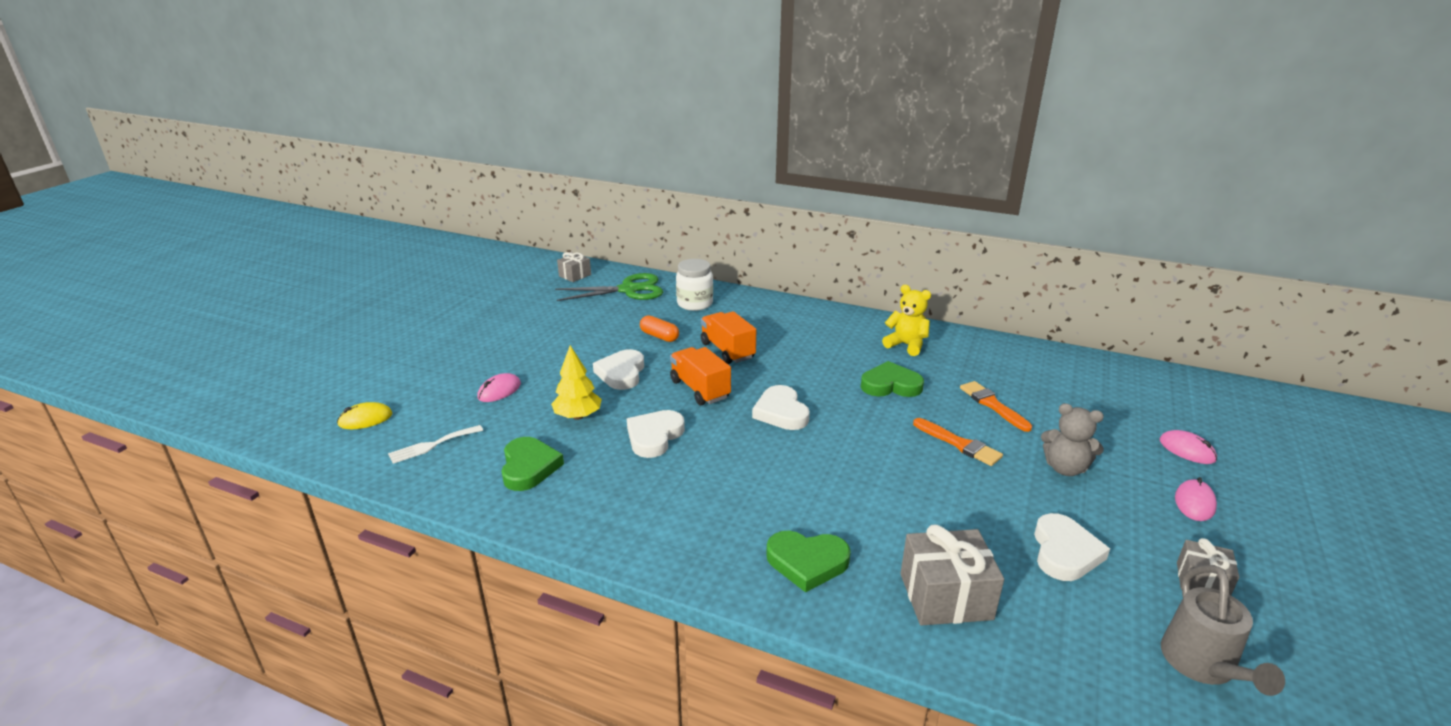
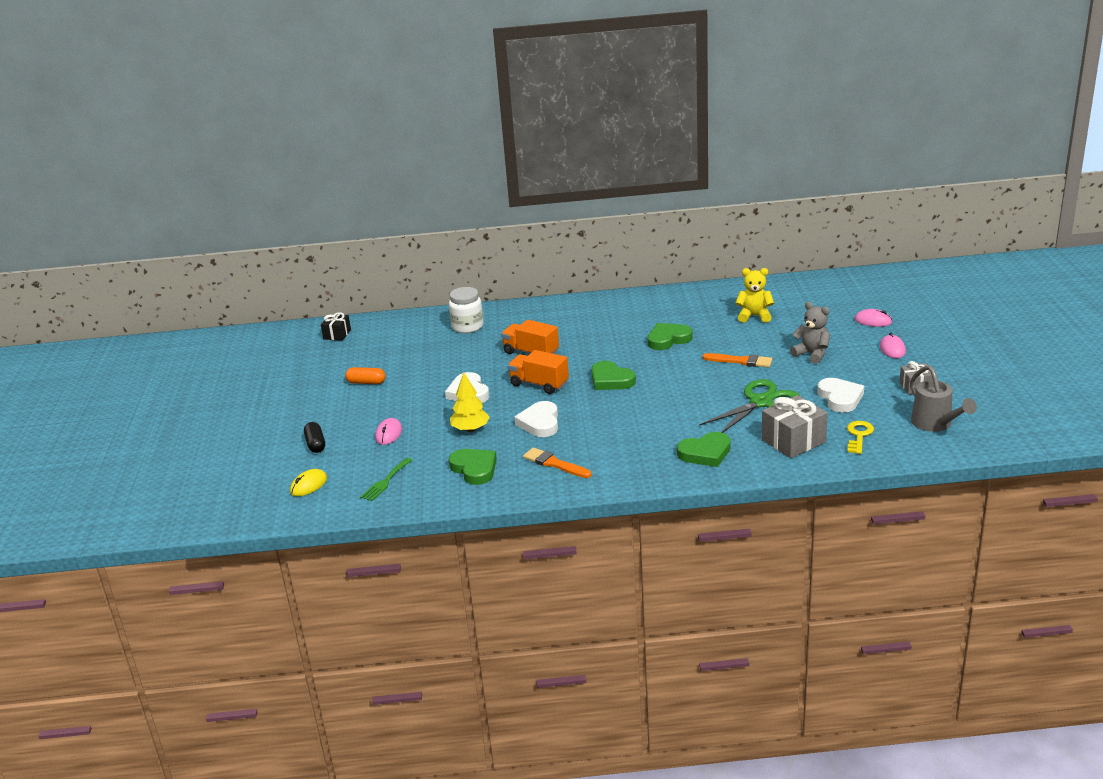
camera: 25 degrees left, 0 degrees up
white fork [388,425,483,464] -> green fork [360,458,412,501]
green scissors [555,273,663,301] -> green scissors moved to [699,379,801,433]
grey gift [557,252,591,282] -> black gift [321,312,351,341]
orange capsule [640,315,679,342] -> orange capsule moved to [345,367,386,384]
white heart [752,385,810,430] -> green heart [591,361,636,390]
yellow teddy bear [882,285,931,356] -> yellow teddy bear moved to [735,268,774,323]
orange brush [960,381,1032,432] -> orange brush moved to [523,447,592,478]
grey teddy bear [1041,403,1104,476] -> grey teddy bear turned 135 degrees counterclockwise [790,302,830,364]
none -> black capsule [304,422,325,453]
none -> yellow key [847,421,874,454]

